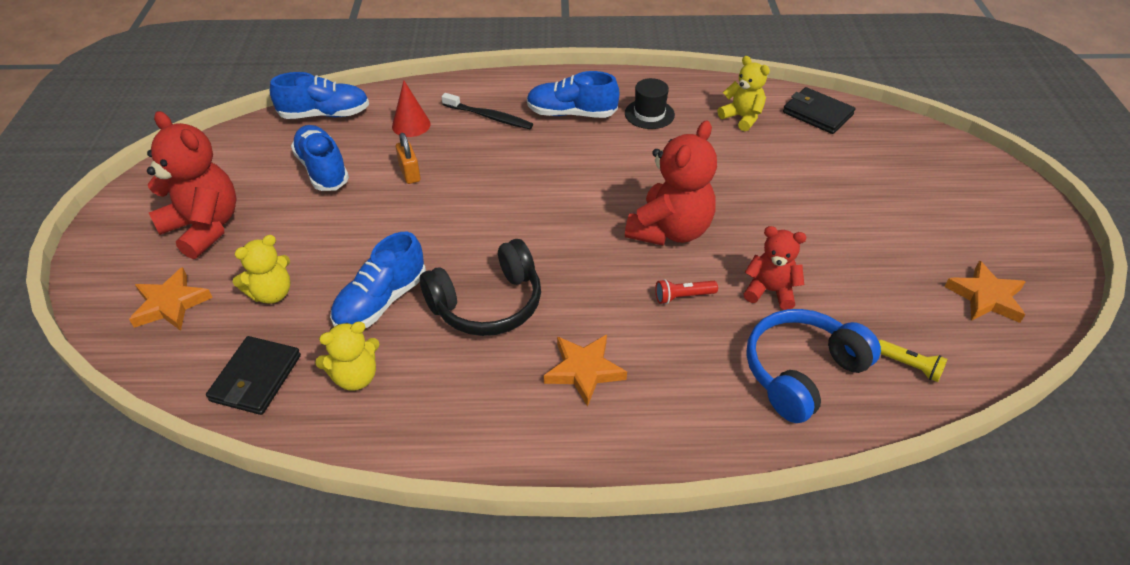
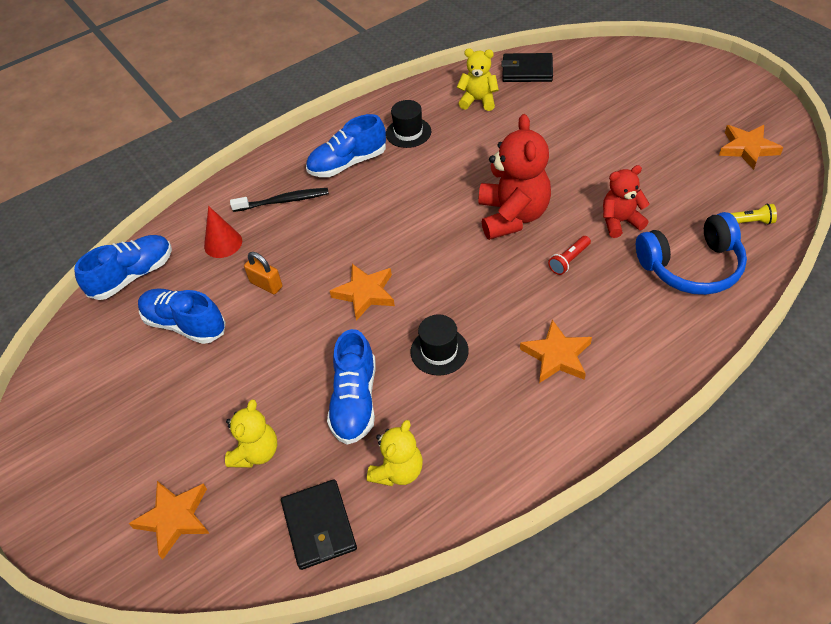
camera: 30 degrees left, 5 degrees up
red teddy bear [147,111,237,259] -> none
black headphones [420,239,541,336] -> black hat [411,314,469,376]
blue headphones [746,309,881,423] -> blue headphones turned 120 degrees counterclockwise [636,212,747,295]
none -> orange star [330,264,395,321]

